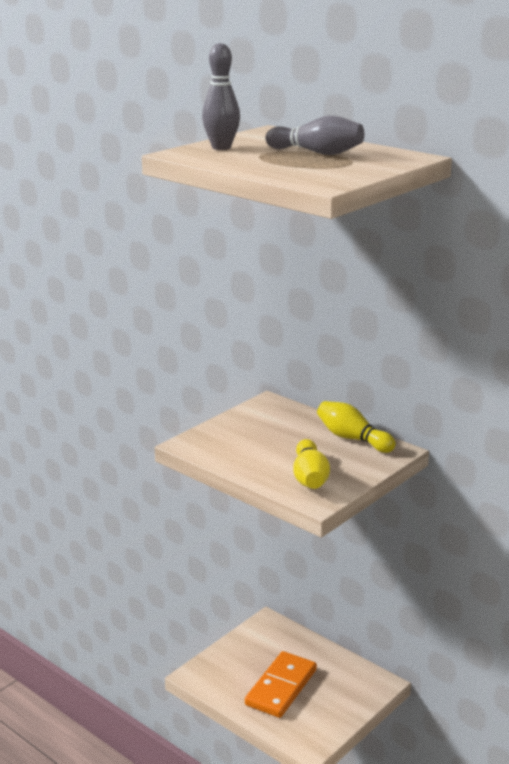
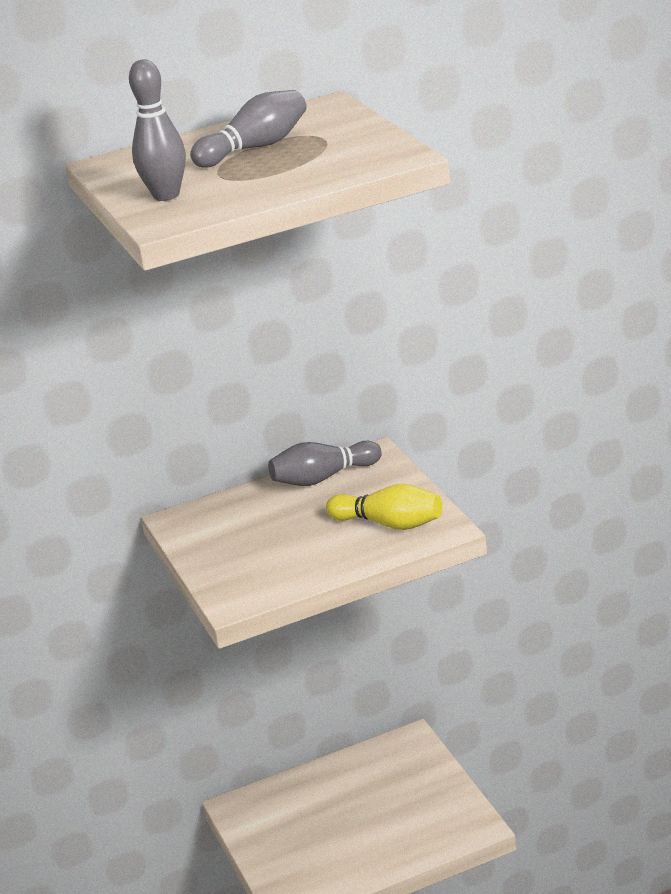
camera: 60 degrees left, 5 degrees up
orange domino [245,651,317,718] -> none
yellow bowling pin [317,401,396,453] -> grey bowling pin [268,441,382,486]

